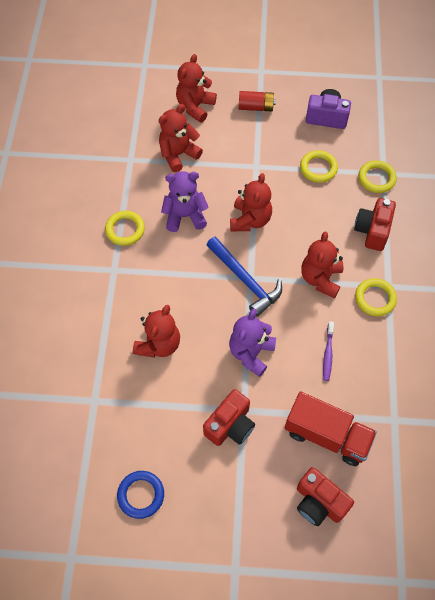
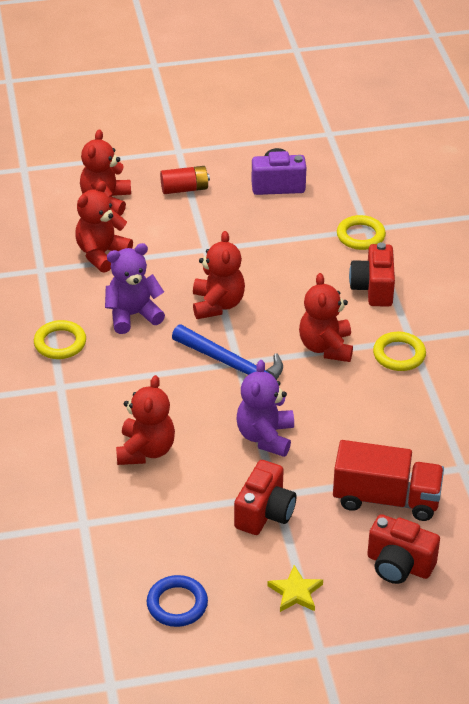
camera: 15 degrees left, 20 degrees down
yellow ring [300,150,338,183] -> none
purple toothbrush [323,321,334,381] -> none
none -> yellow star [268,565,323,612]

